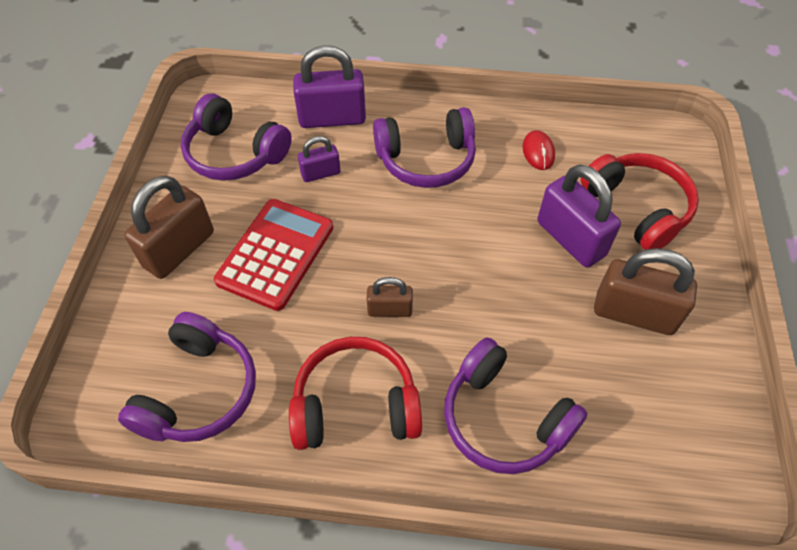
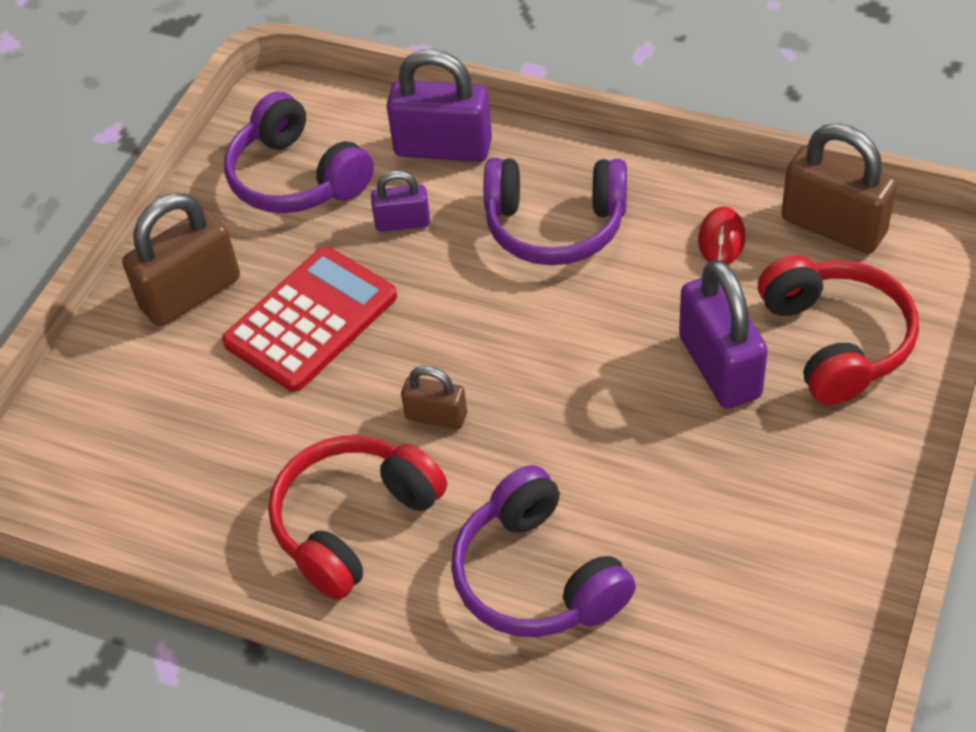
camera: 20 degrees right, 5 degrees down
purple headphones [118,312,256,442] -> none
red headphones [289,337,422,450] -> red headphones turned 60 degrees counterclockwise [268,435,447,600]
brown padlock [594,248,697,335] -> brown padlock moved to [781,123,897,254]

